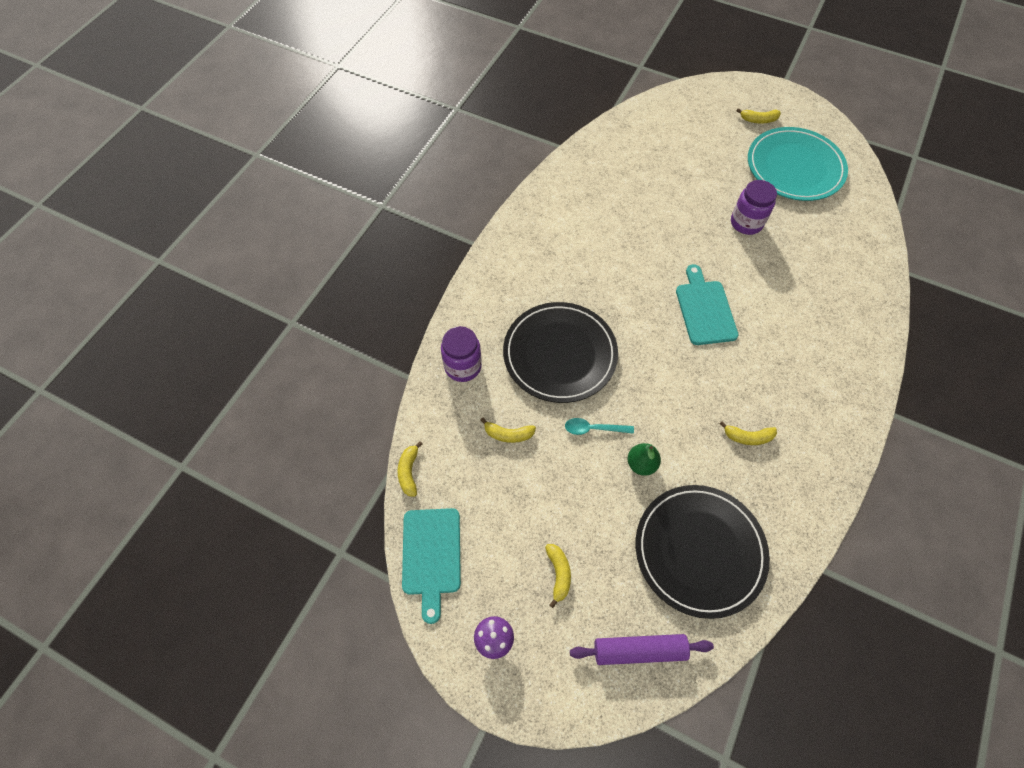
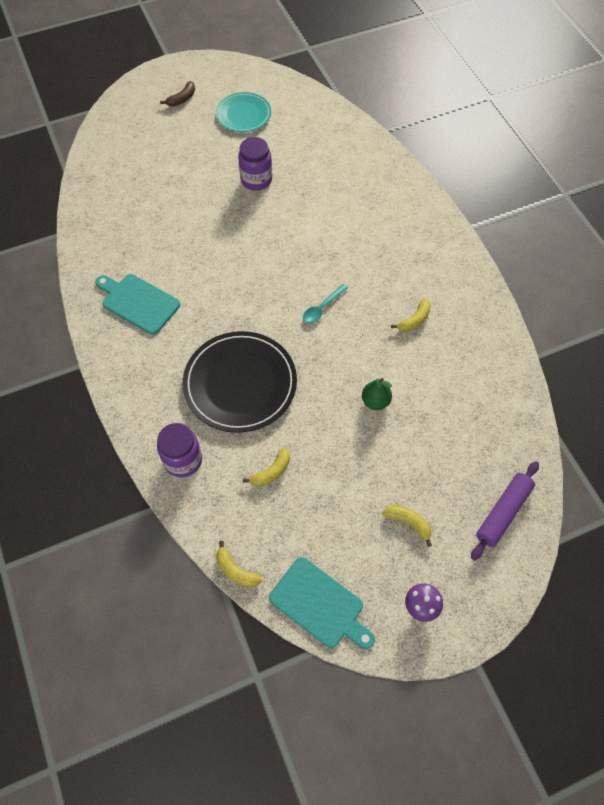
camera: 50 degrees left, 0 degrees up
turquoise spoon [565,418,634,435] -> turquoise spoon moved to [303,284,348,323]
black plate [636,485,770,619] -> none
turquoise cutting board [676,264,739,345] -> turquoise cutting board moved to [95,274,180,335]
yellow banana [736,108,781,123] -> brown banana [160,81,195,107]
turquoise plate [748,127,848,201] -> turquoise plate [216,92,271,132], size x0.60

